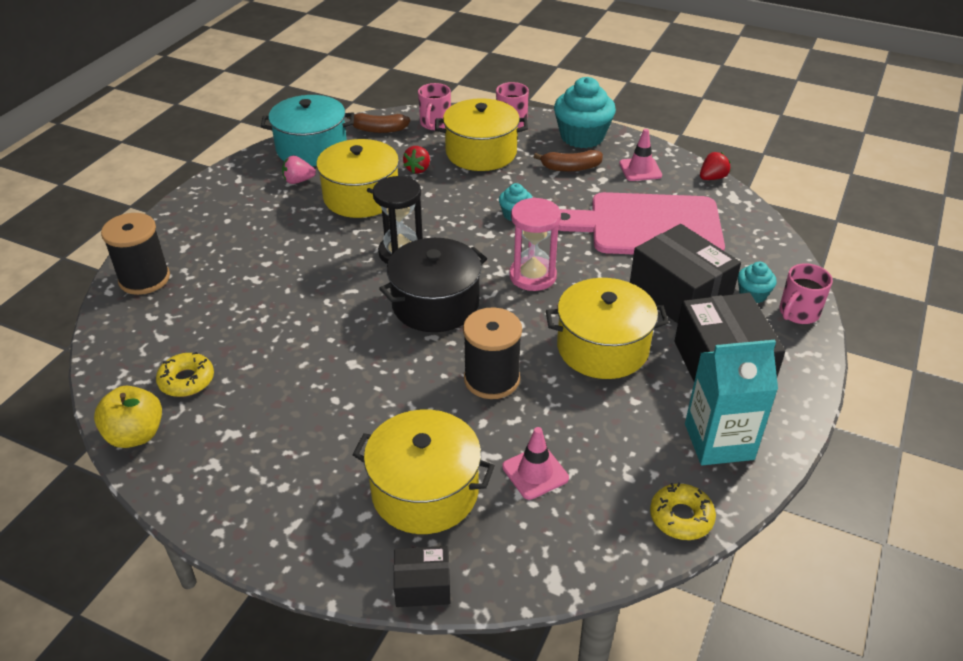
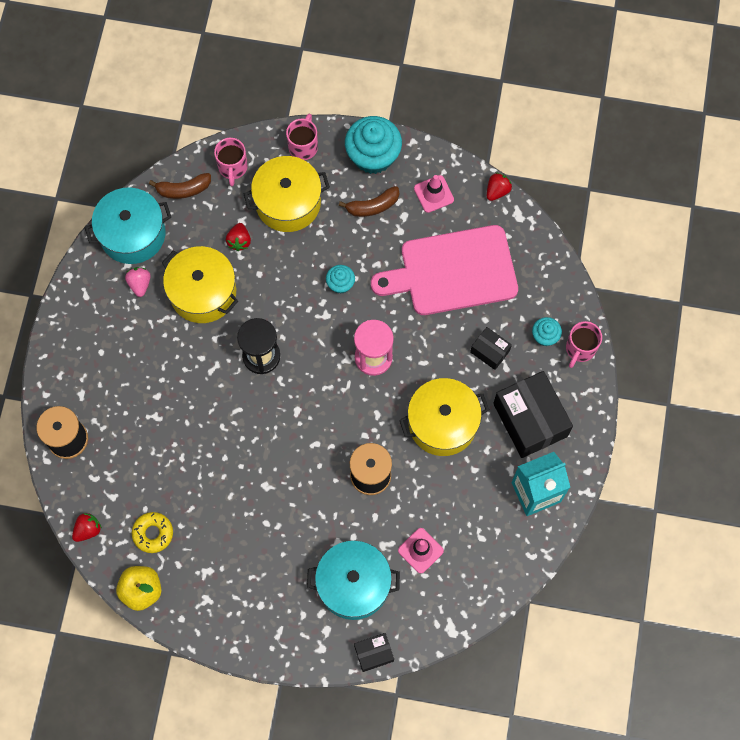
camera: 15 degrees left, 30 degrees up
pink strawberry [282,155,316,184] -> pink strawberry turned 105 degrees clockwise [125,267,151,297]
yellow pot [352,410,495,534] -> turquoise pot [307,541,400,620]
black pot [379,238,487,332] -> none
black box [630,224,741,323] -> black box [470,327,512,370], size x0.50
yellow donut [650,482,716,540] -> none
none -> red strawberry [72,513,102,542]

